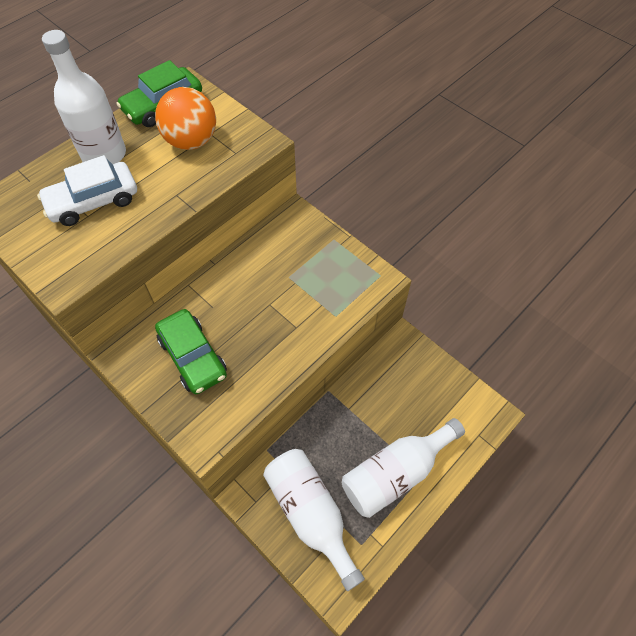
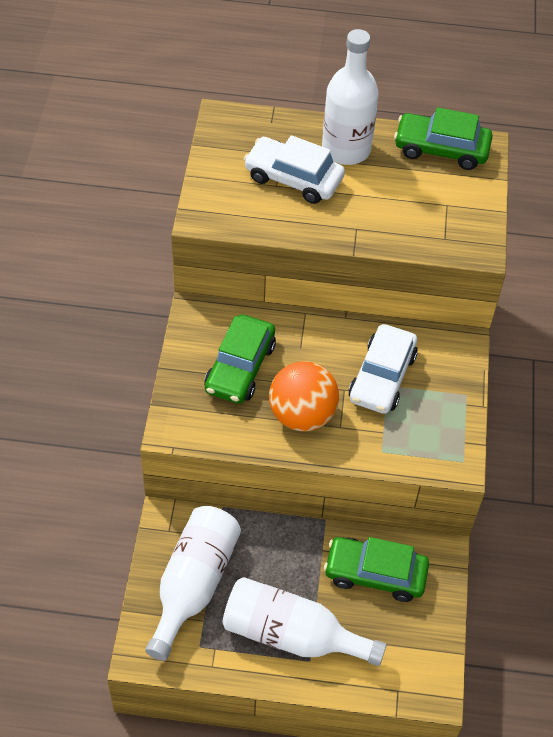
camera: 50 degrees right, 5 degrees down
orange ball [155,87,216,150] -> orange ball moved to [269,361,339,431]
none -> green car [324,537,429,602]
none -> white car [349,324,418,414]

